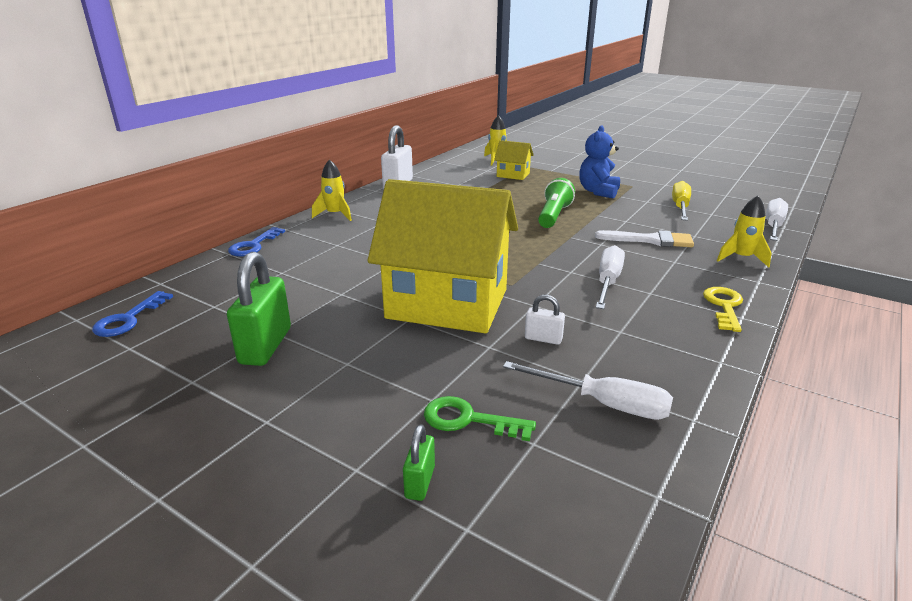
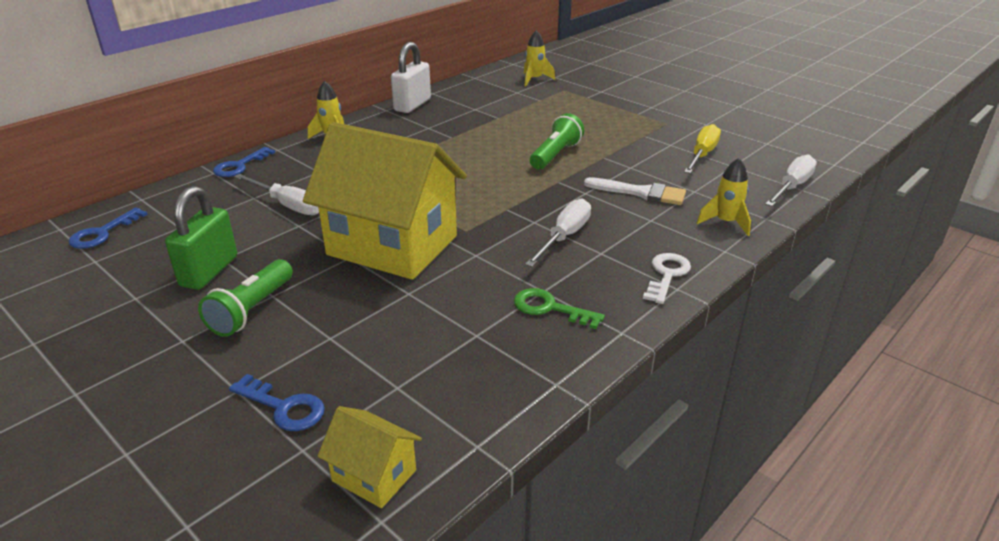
camera: 10 degrees right, 5 degrees up
green padlock [403,424,435,501] -> blue key [229,374,325,431]
green key [424,396,536,441] -> green key moved to [514,288,605,329]
yellow house [494,140,533,180] -> yellow house moved to [317,406,422,508]
white screwdriver [503,361,673,420] -> white screwdriver moved to [234,174,319,215]
white padlock [525,295,565,345] -> none
blue teddy bear [579,125,620,199] -> none
yellow key [703,287,743,332] -> white key [643,253,691,304]
none -> green flashlight [198,259,293,337]

